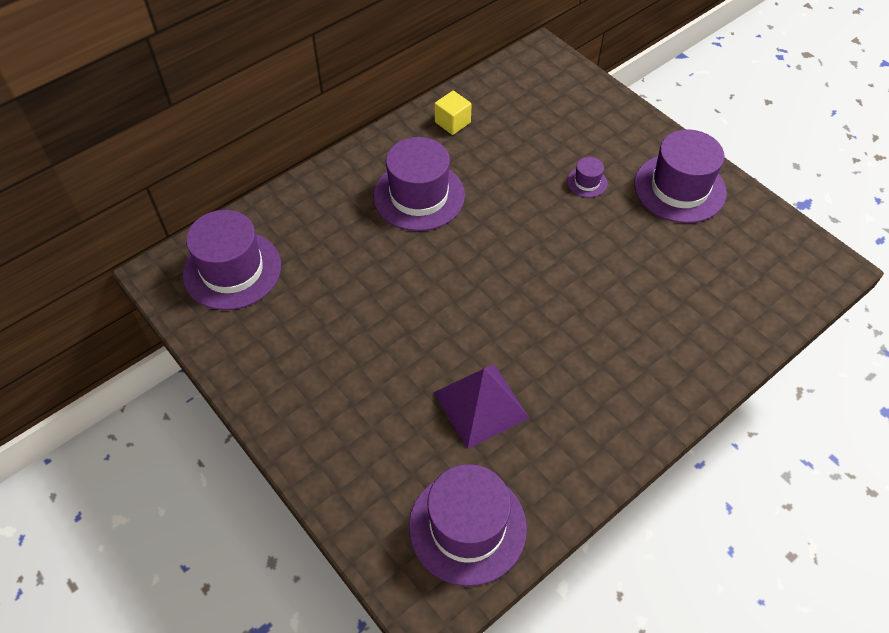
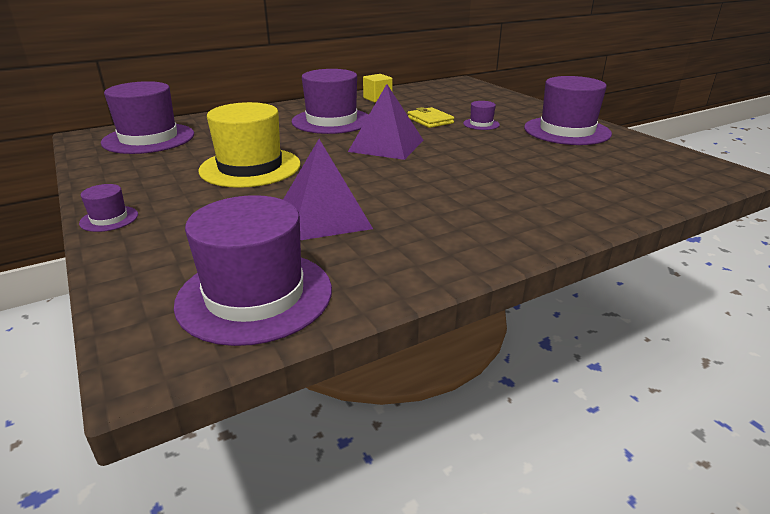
camera: 10 degrees right, 25 degrees down
none -> purple hat [79,184,138,232]
none -> yellow hat [199,102,300,188]
none -> purple pyramid [348,84,424,160]
none -> yellow wallet [408,107,454,128]

